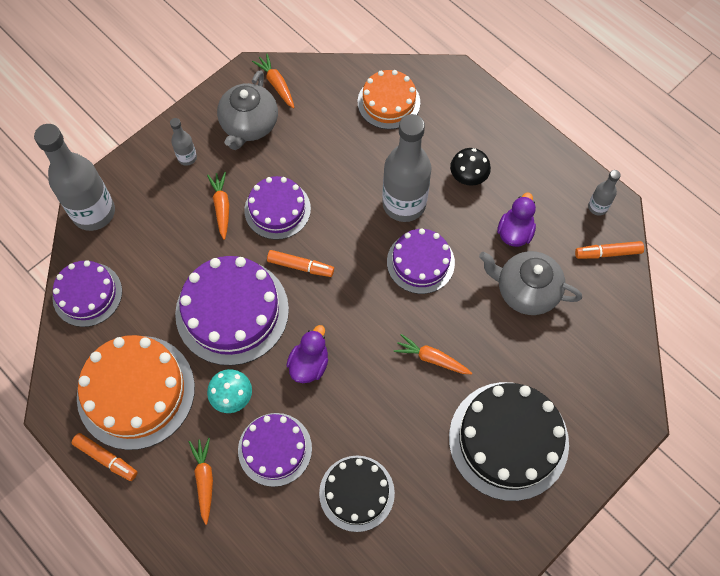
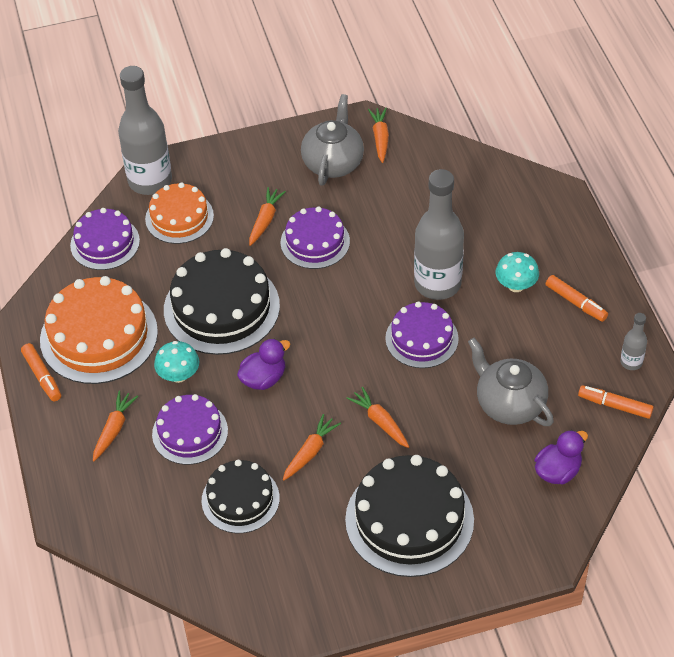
camera: 30 degrees right, 15 degrees down
grey bottle [170,118,197,166] -> none
purple cake [175,256,289,366] -> black cake [164,248,280,355]
grey teapot [217,70,278,150] -> grey teapot turned 150 degrees clockwise [301,94,364,186]
orange marker [267,250,334,277] -> orange marker moved to [546,275,608,322]
orange cake [358,70,420,129] -> orange cake moved to [145,182,214,244]
black mushroom [450,148,491,186] -> turquoise mushroom [495,252,539,292]
purple duck [497,193,536,247] -> purple duck moved to [535,430,588,485]
none -> orange carrot [283,414,341,481]

